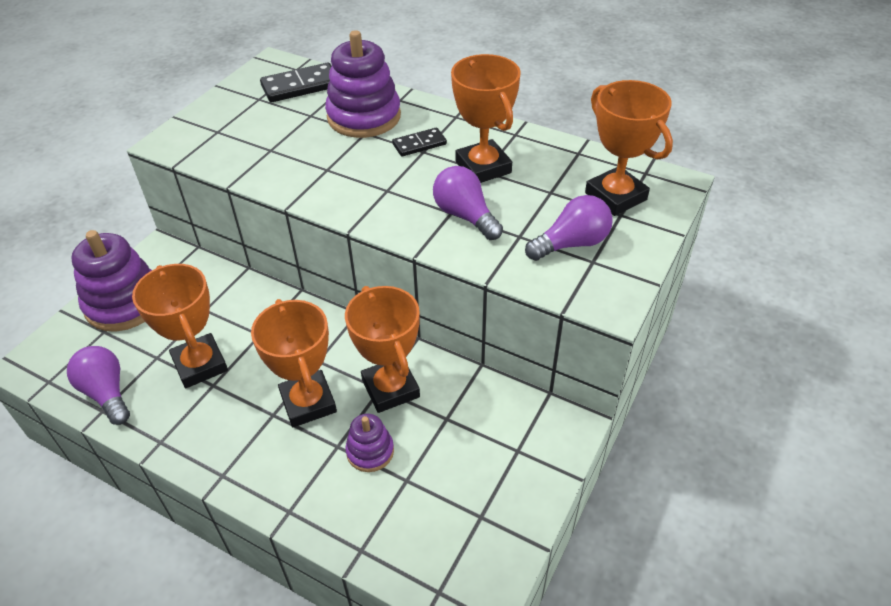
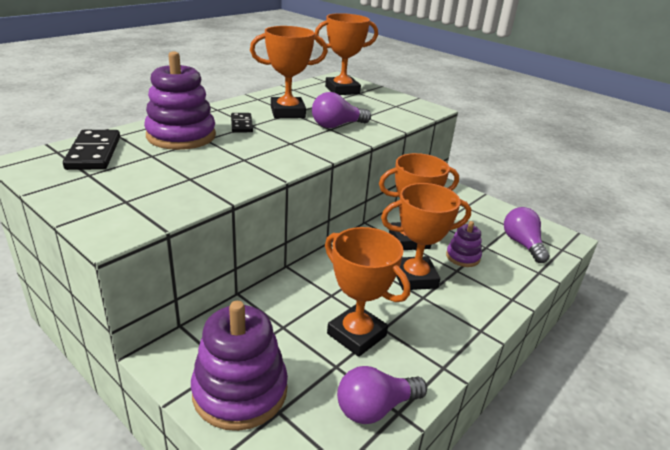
camera: 80 degrees left, 15 degrees down
orange trophy [132,264,228,388] -> orange trophy turned 60 degrees clockwise [325,227,410,357]
purple light bulb [525,195,613,261] -> purple light bulb moved to [504,207,550,263]

